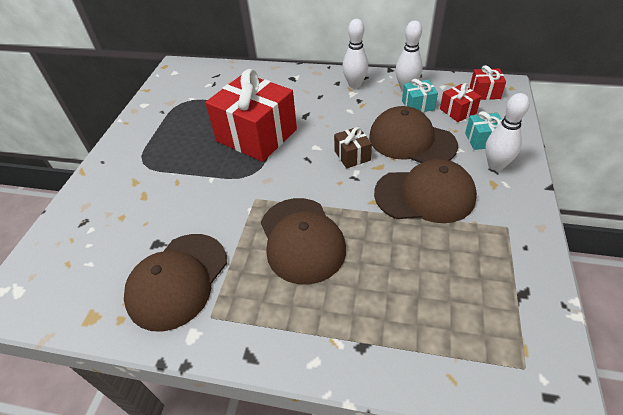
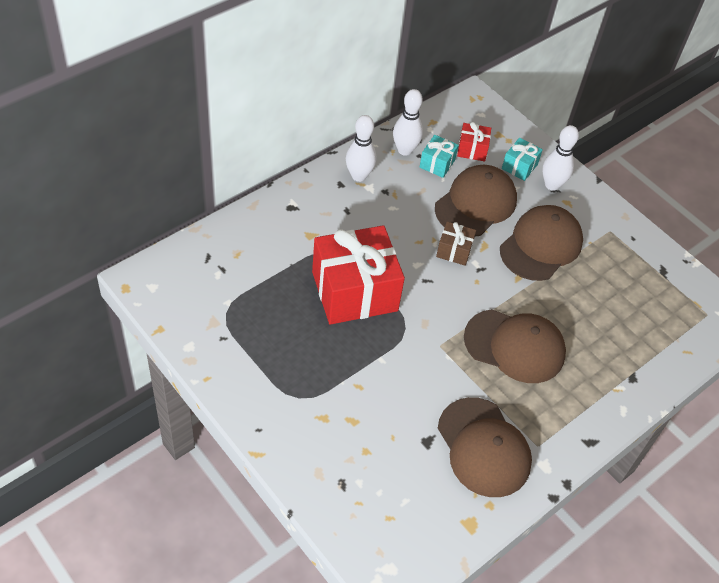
camera: 60 degrees left, 5 degrees up
brown cap [369,106,458,163] -> brown cap turned 150 degrees clockwise [435,165,517,237]
red gift [470,65,506,100] -> none

